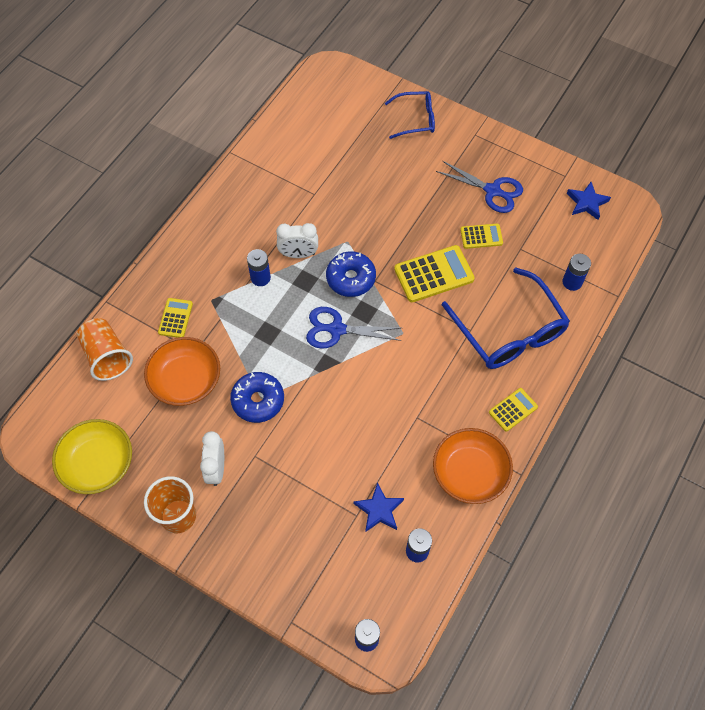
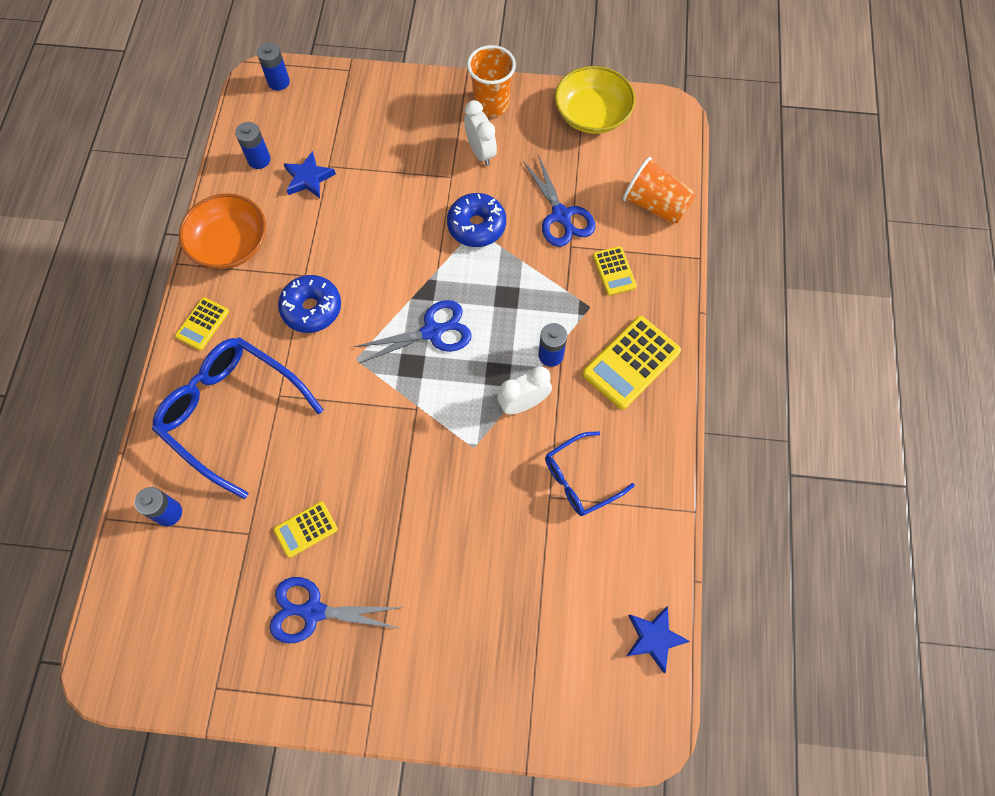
camera: 155 degrees right, 5 degrees up
orange bowl [144,337,220,406] -> blue scissors [523,155,596,247]
blue donut [326,251,376,297] -> blue donut moved to [278,275,341,333]
blue glasses [385,91,435,139] -> blue glasses moved to [545,431,635,516]
yellow calculator [394,245,475,302] -> yellow calculator moved to [583,316,681,409]
blue star [567,182,611,220] -> blue star moved to [627,606,690,673]

